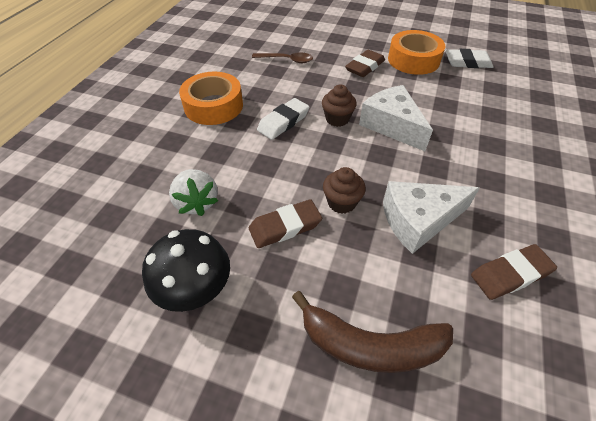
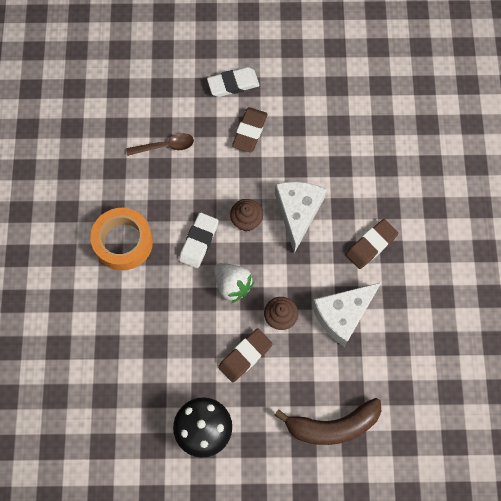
camera: 20 degrees left, 20 degrees up
white strawberry [169,169,219,216] -> white strawberry moved to [214,263,254,303]
white cheese [359,85,433,151] -> white cheese turned 60 degrees clockwise [275,182,327,253]
orange tape [388,30,445,75] -> none
white eraser [445,49,493,68] -> white eraser moved to [207,67,260,97]
brown eraser [471,244,557,300] -> brown eraser moved to [346,219,398,269]

